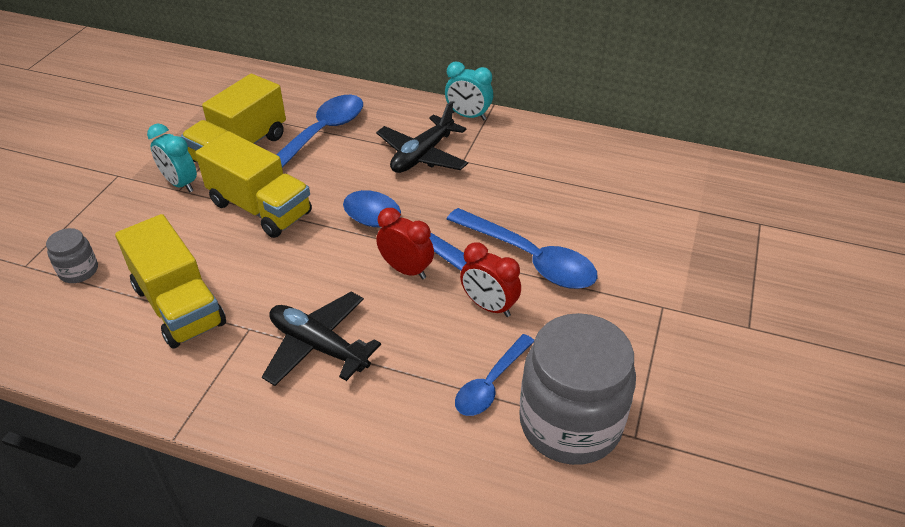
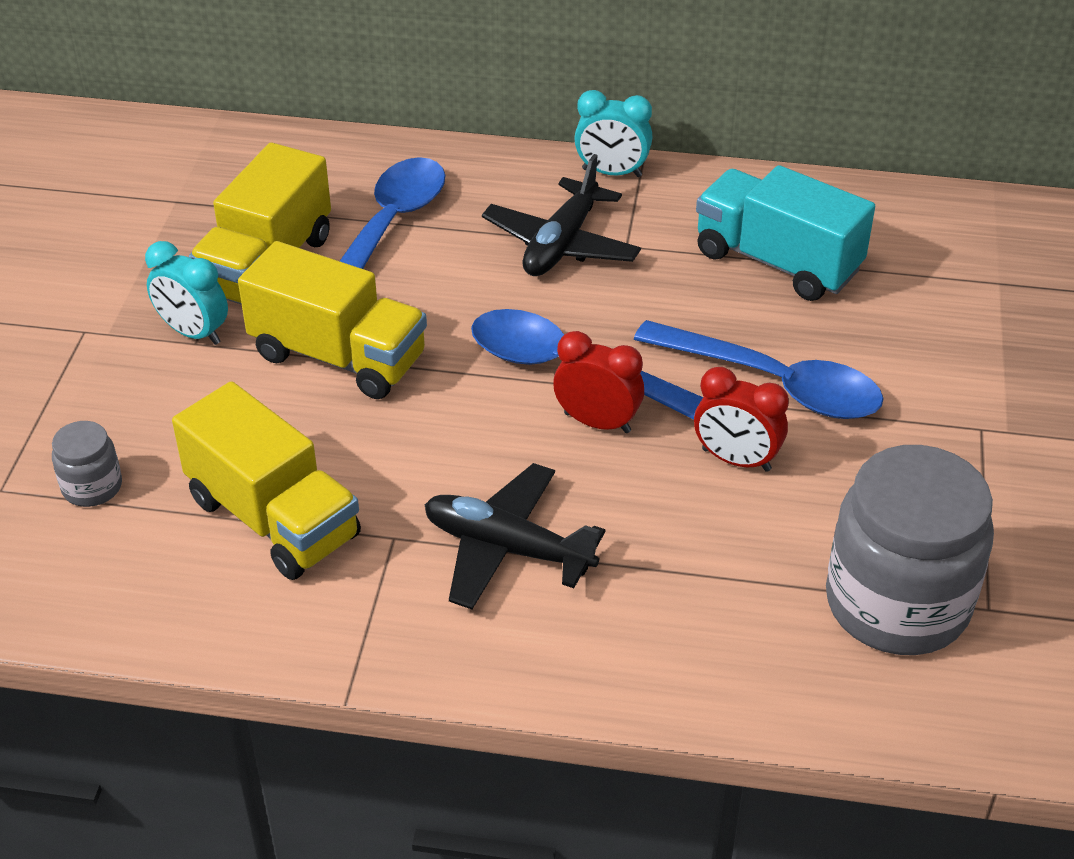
camera: 10 degrees left, 0 degrees up
blue spoon [455,334,534,416] -> none
none -> turquoise truck [696,165,875,301]

